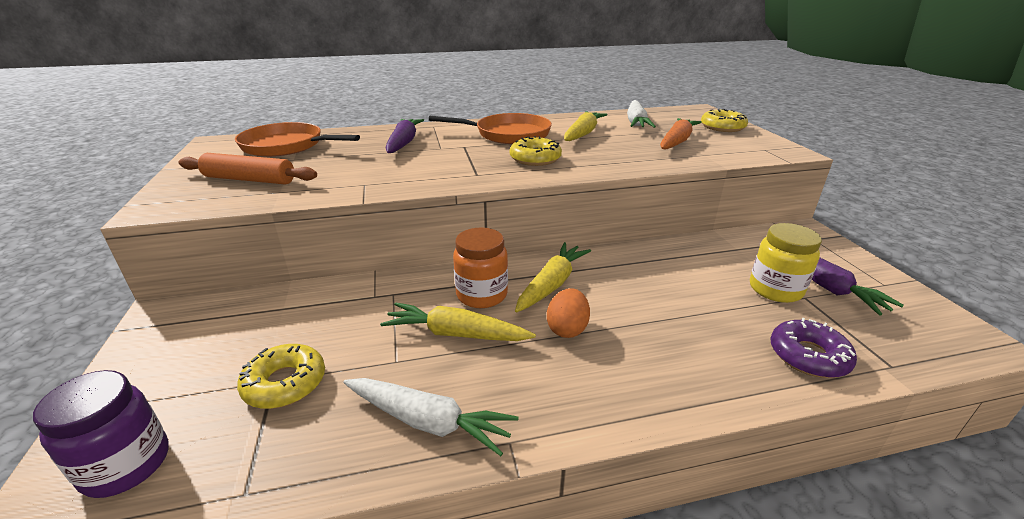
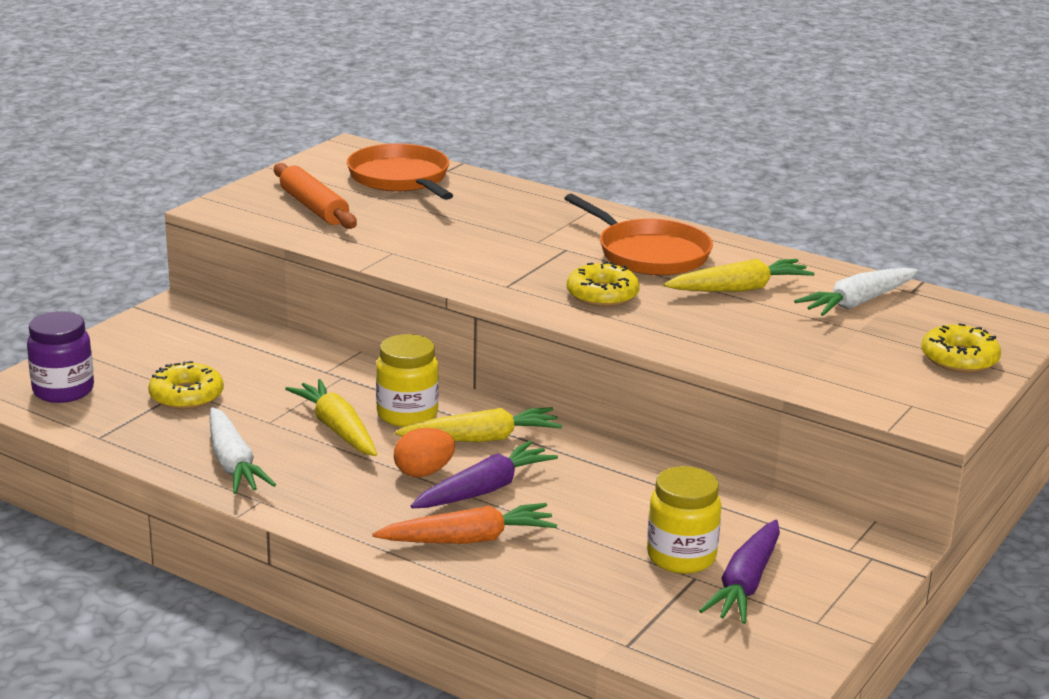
camera: 45 degrees right, 5 degrees down
purple carrot [386,119,424,153] -> purple carrot moved to [411,441,558,508]
orange jar [453,227,508,308] -> yellow jar [376,334,439,427]
orange carrot [660,118,702,150] -> orange carrot moved to [372,503,557,544]
purple donut [771,318,857,378] -> none

